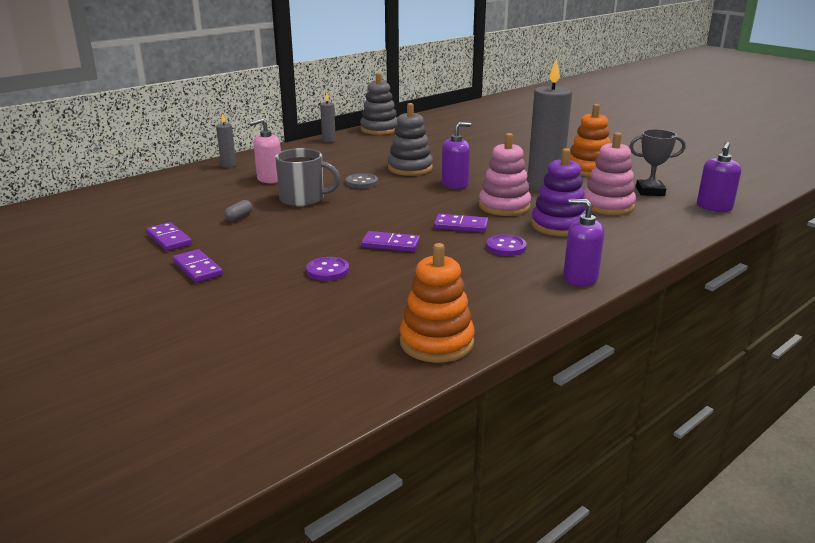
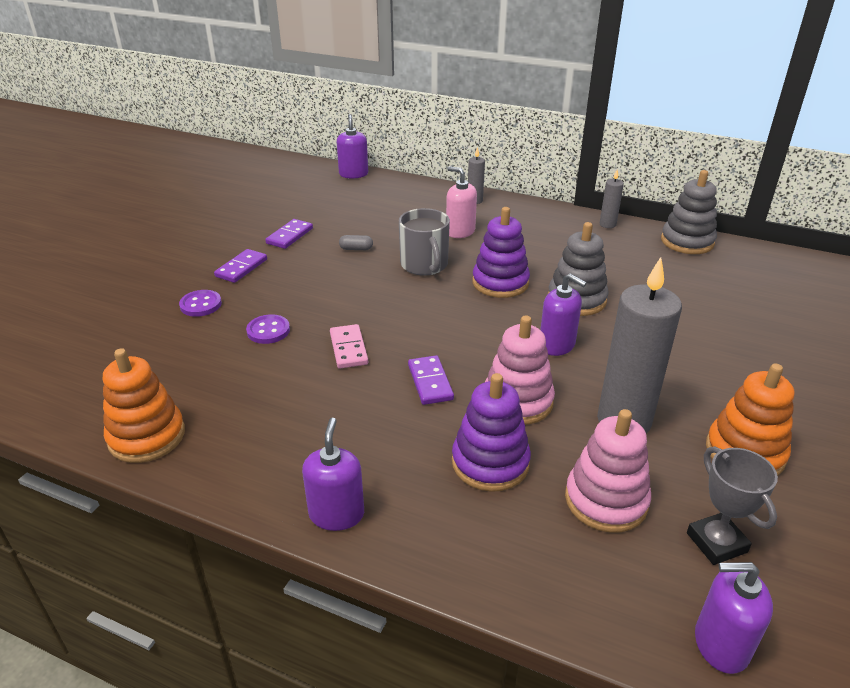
camera: 65 degrees right, 10 degrees up
grey button [346,173,378,189] -> purple stacking toy [472,207,530,298]
purple domino [361,231,420,252] -> pink domino [330,324,368,368]
purple button [486,234,527,256] -> purple button moved to [179,290,222,317]
none -> purple soap dispenser [337,114,368,179]

